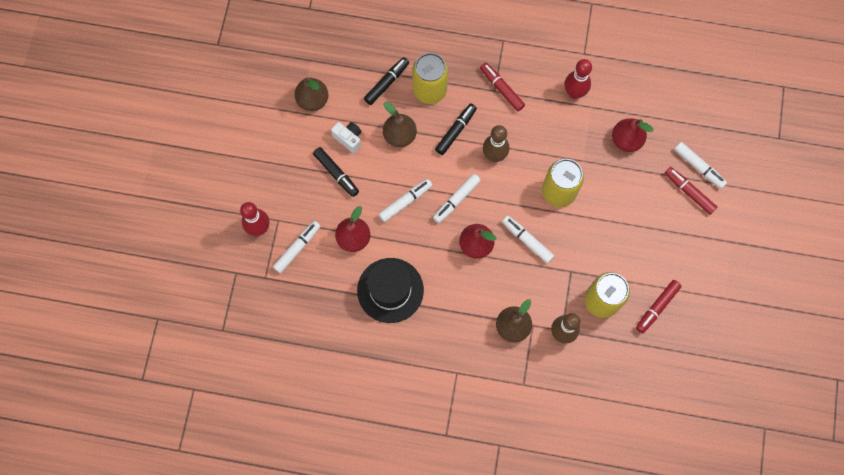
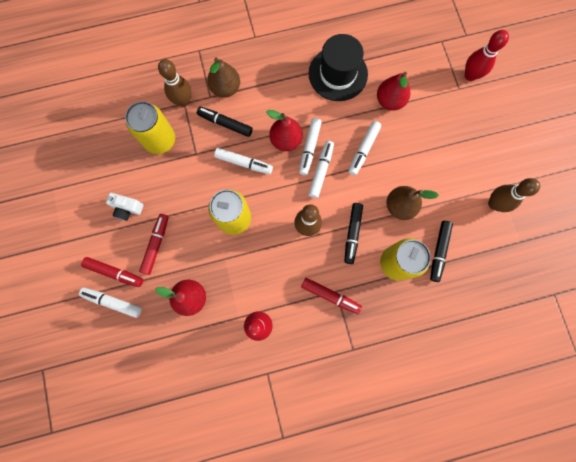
camera: 155 degrees right, 5 degrees up
white marker [273,221,321,274] -> white marker moved to [299,118,322,175]
brown pear [295,77,328,111] -> brown bowling pin [488,178,540,212]
black marker [313,147,359,197] -> black marker moved to [197,107,253,137]
white camera [331,122,362,153] -> white camera moved to [106,193,143,221]
red marker [636,280,682,333] -> red marker moved to [139,214,169,275]

